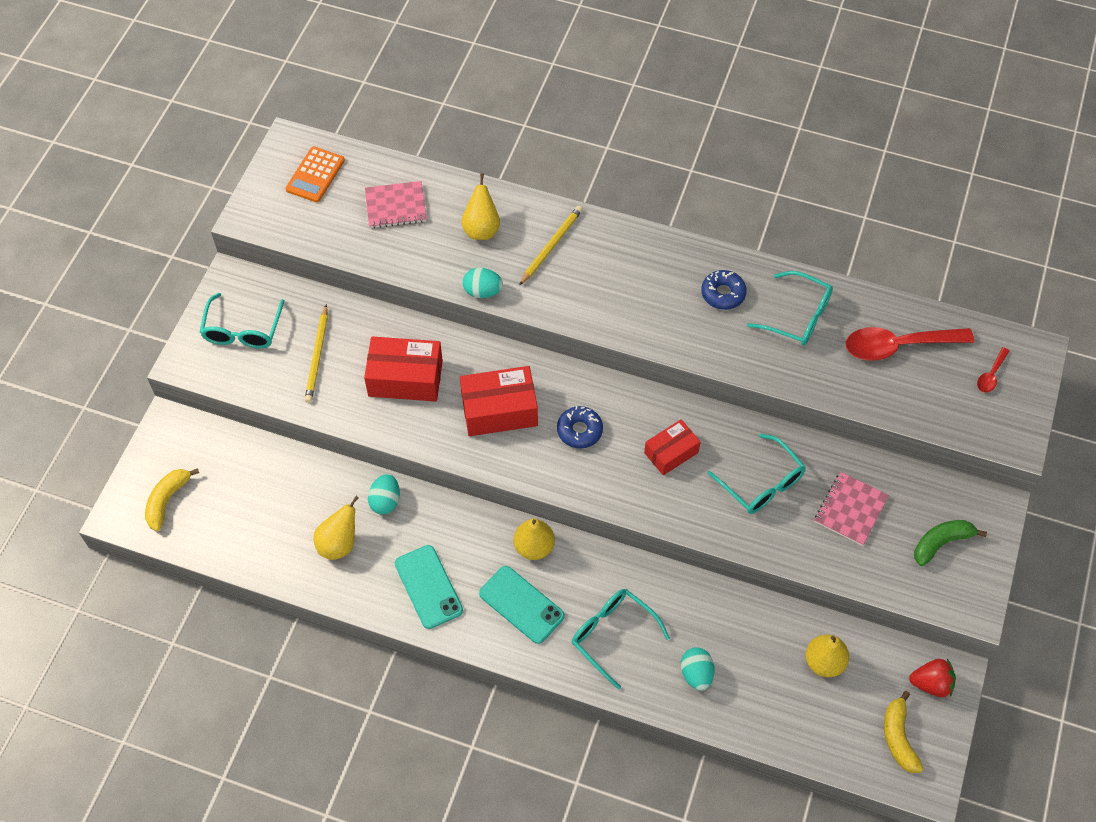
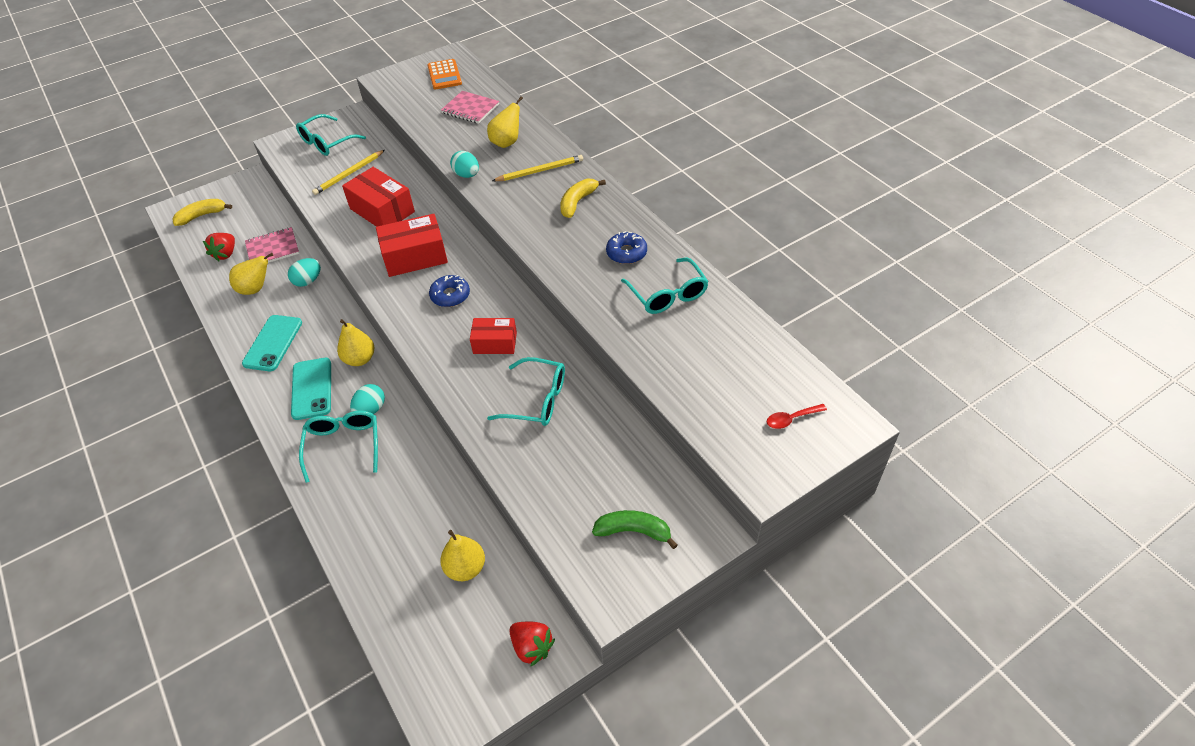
camera: 40 degrees right, 10 degrees down
orange calculator [285,147,345,202] -> orange calculator turned 75 degrees counterclockwise [427,59,462,90]
red box [460,366,538,436] -> red box turned 45 degrees counterclockwise [376,214,448,277]
turquoise egg [681,647,715,691] -> turquoise egg moved to [350,384,385,414]
turquoise glasses [707,434,806,514] -> turquoise glasses turned 75 degrees counterclockwise [487,357,565,426]
pink notebook [815,472,889,546] -> pink notebook moved to [245,227,299,263]
red spoon [846,327,974,361] -> none
yellow banana [884,691,923,773] -> yellow banana moved to [560,179,606,218]
none -> red strawberry [203,233,235,261]

